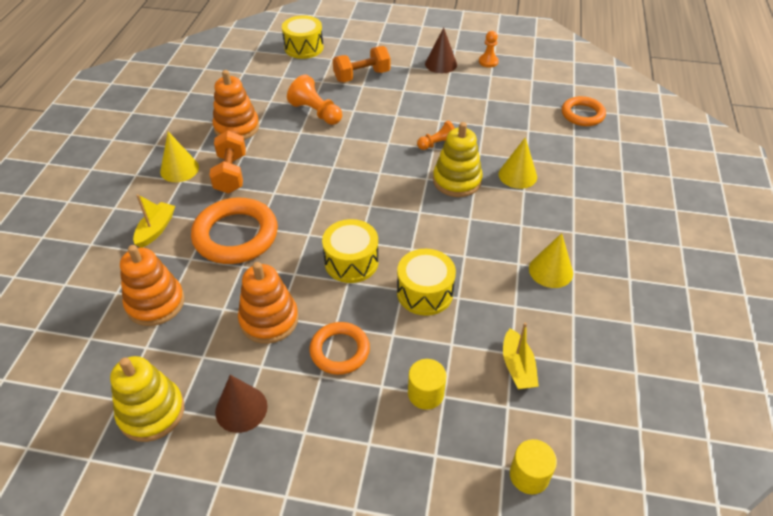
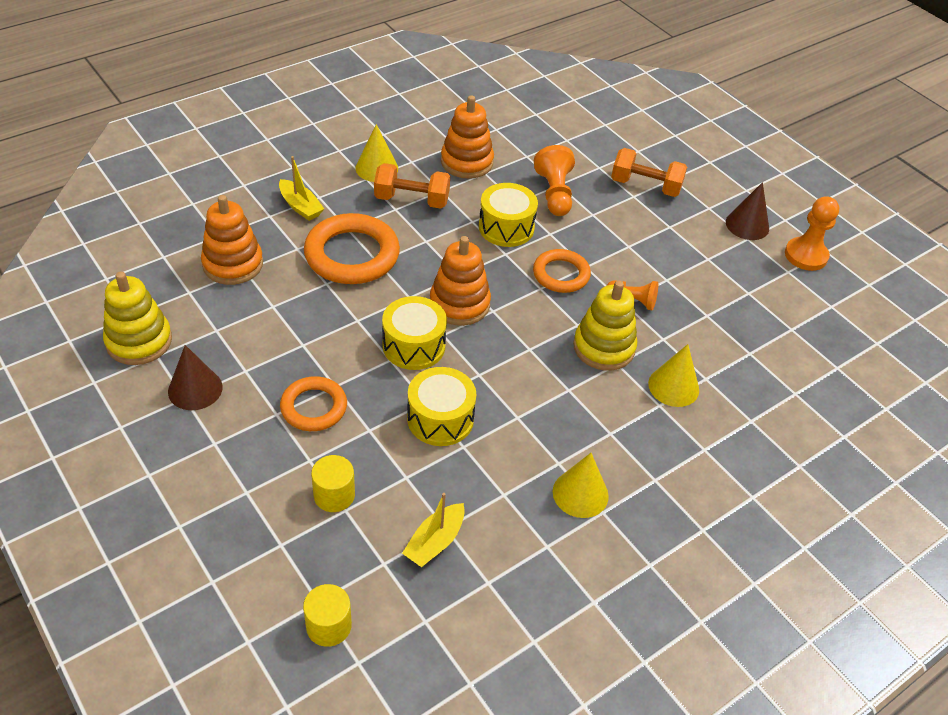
camera: 40 degrees right, 0 degrees up
yellow boat [133,194,175,248] -> yellow boat turned 75 degrees clockwise [279,156,324,221]
orange dumbbell [210,130,246,193] -> orange dumbbell turned 60 degrees clockwise [374,163,450,208]
orange stacking toy [238,262,299,344] -> orange stacking toy moved to [430,236,491,326]
yellow drum [282,15,323,59] -> yellow drum moved to [479,183,538,247]
orange pawn [479,31,499,67] -> orange pawn [785,196,839,271], size x1.56
orange ring [562,96,606,126] -> orange ring moved to [533,249,591,293]

